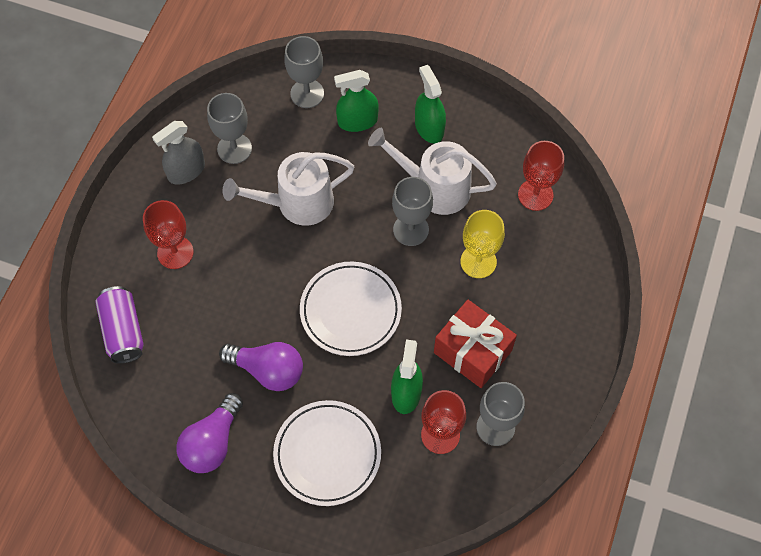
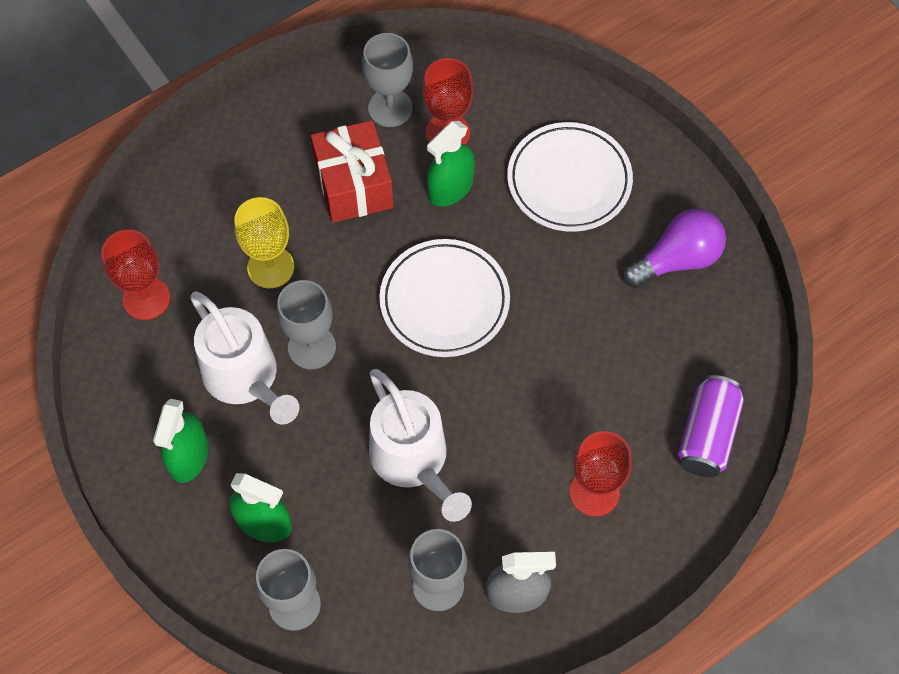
camera: 145 degrees left, 0 degrees up
purple light bulb [219,342,303,391] -> none
white watering can [223,152,354,226] -> white watering can turned 45 degrees clockwise [369,369,472,522]

